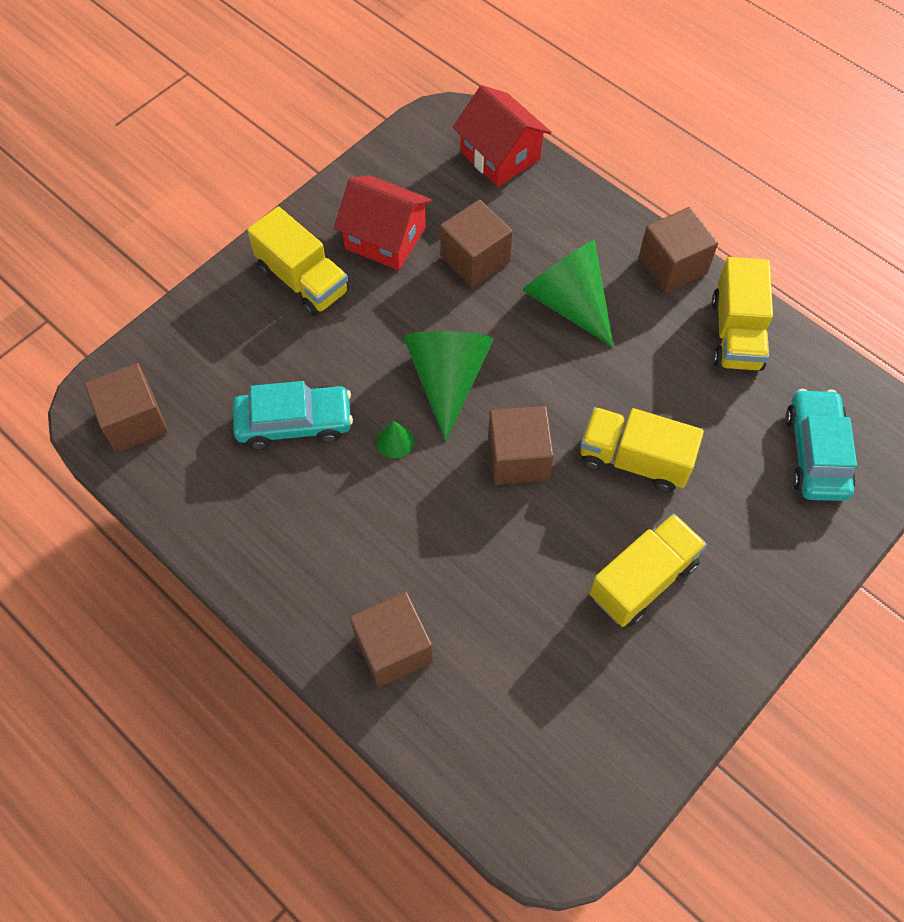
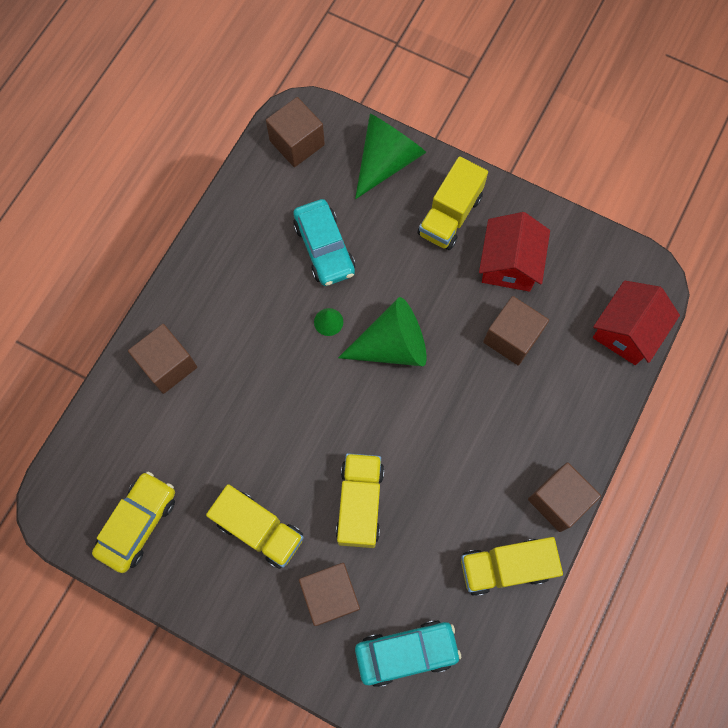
camera: 75 degrees right, 10 degrees up
brown cube [488,406,554,485] -> brown cube moved to [299,563,360,626]
green cone [522,239,614,348] -> green cone moved to [355,114,426,199]
none -> yellow car [92,472,175,573]

